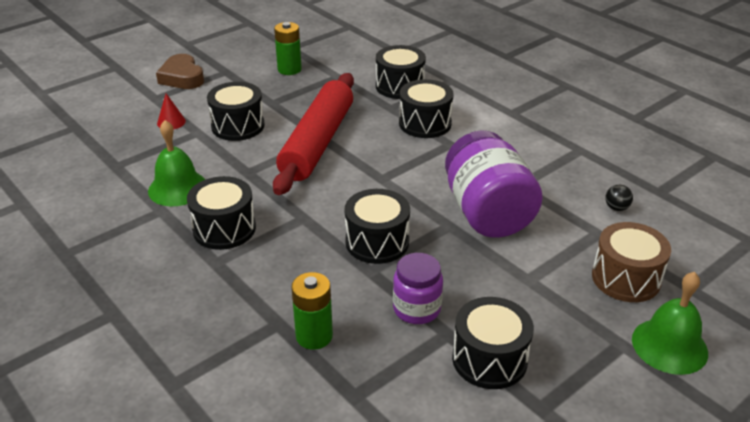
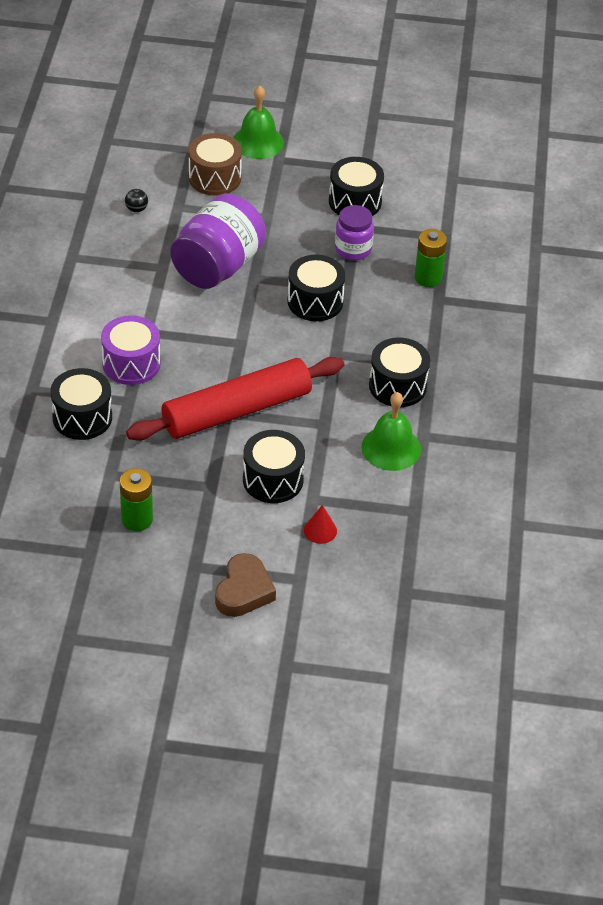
camera: 135 degrees left, 10 degrees up
black drum [399,79,454,138] -> purple drum [101,315,160,385]

